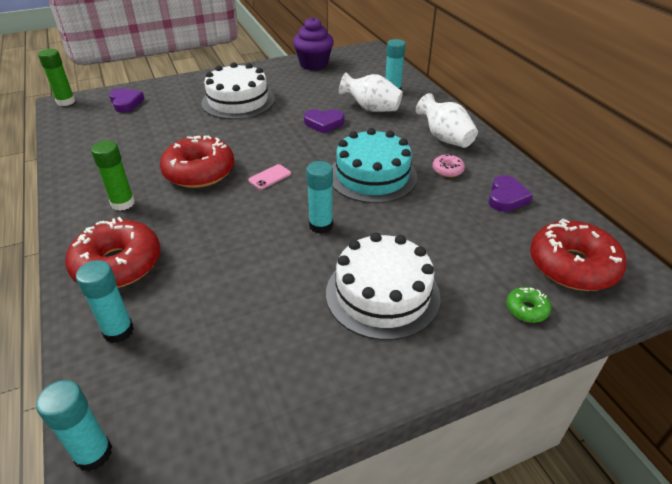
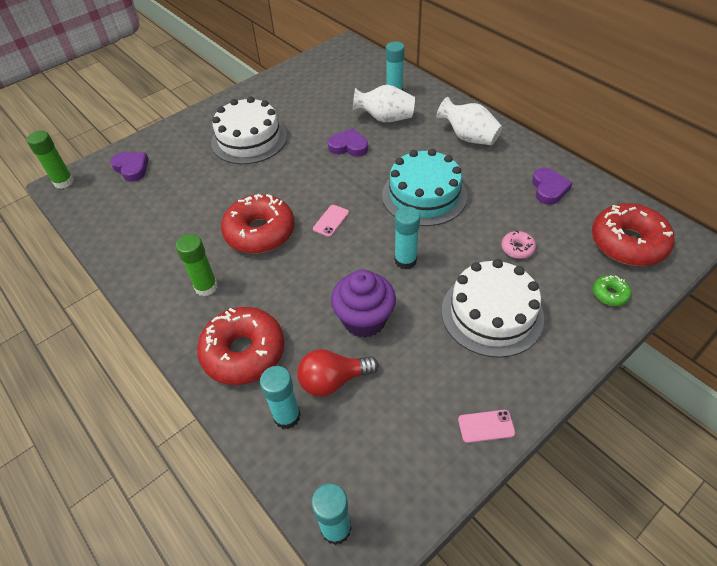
camera: 15 degrees left, 10 degrees up
purple cupcake [293,17,334,70] -> purple cupcake moved to [331,270,396,338]
purple heart [304,109,344,134] -> purple heart turned 150 degrees counterclockwise [328,128,368,157]
pink donut [433,154,465,177] -> pink donut moved to [501,230,536,259]
none -> red light bulb [297,349,378,397]
none -> pink phone [458,410,515,443]

